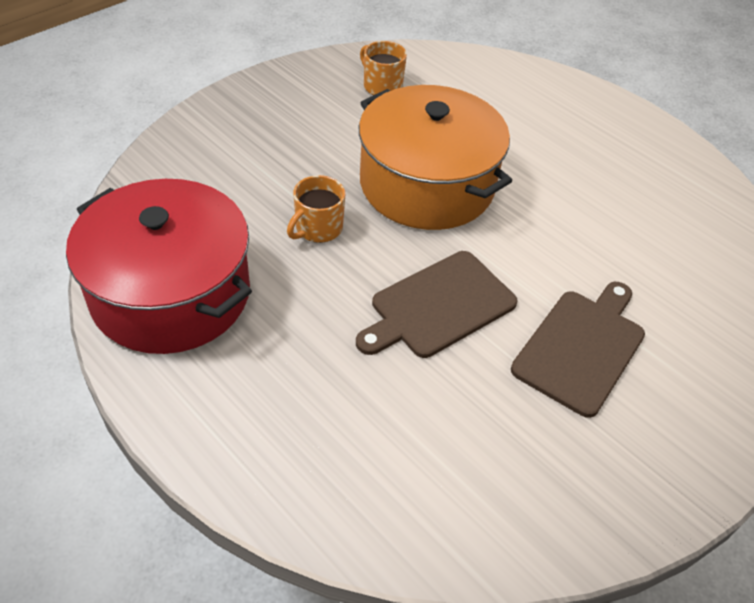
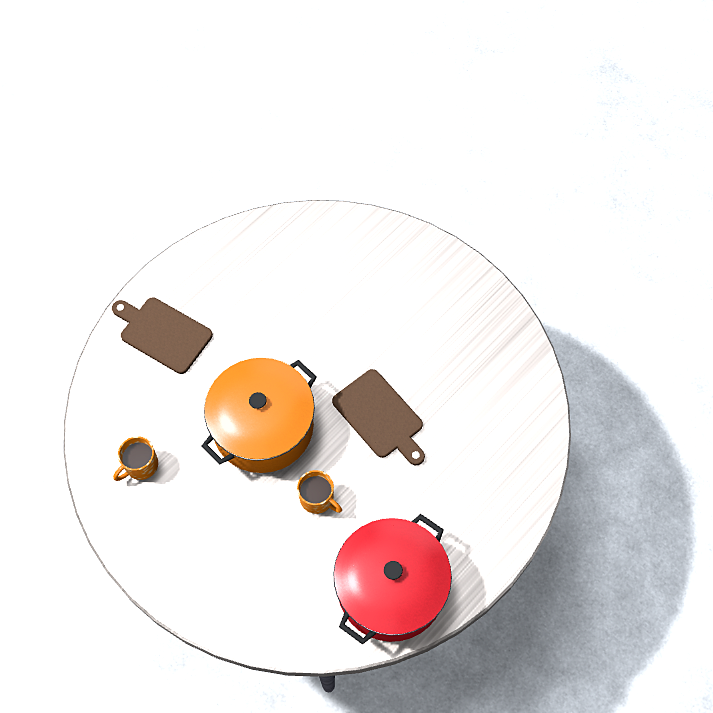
camera: 90 degrees left, 15 degrees up
brown cutting board [511,282,645,418] -> brown cutting board moved to [112,298,213,374]

